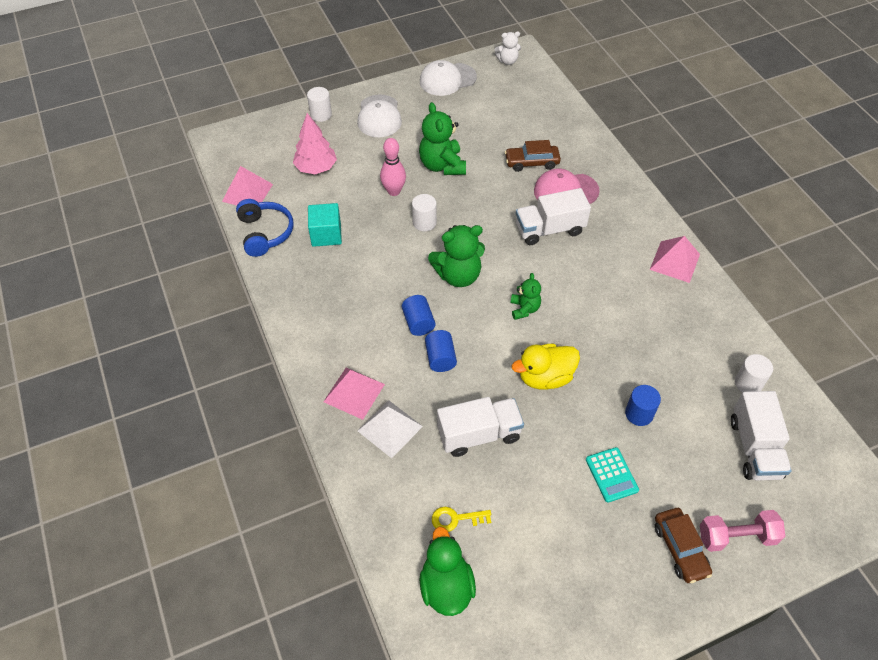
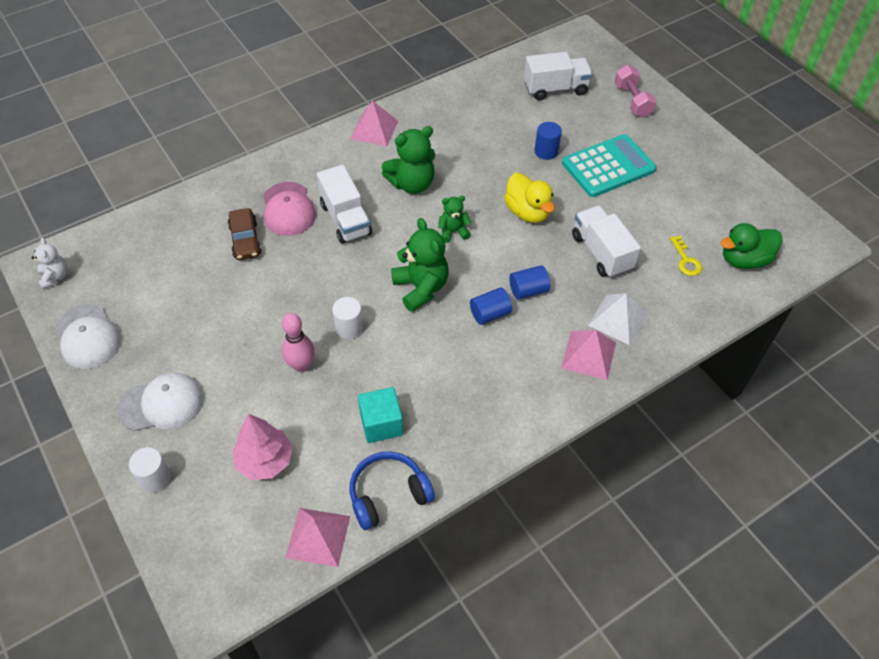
camera: 100 degrees left, 0 degrees up
green teddy bear [419,102,466,175] -> green teddy bear moved to [382,126,435,194]
turquoise calculator [586,447,639,503] -> turquoise calculator [562,134,656,197], size x1.89
brown car [654,508,712,583] -> none
white cylinder [735,354,773,392] -> none

